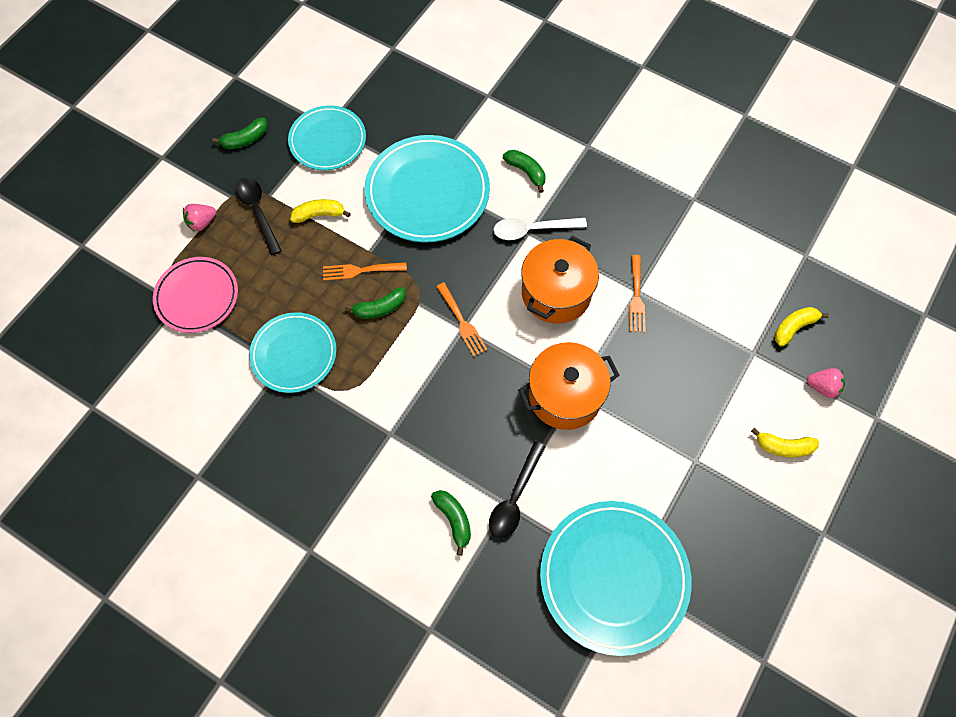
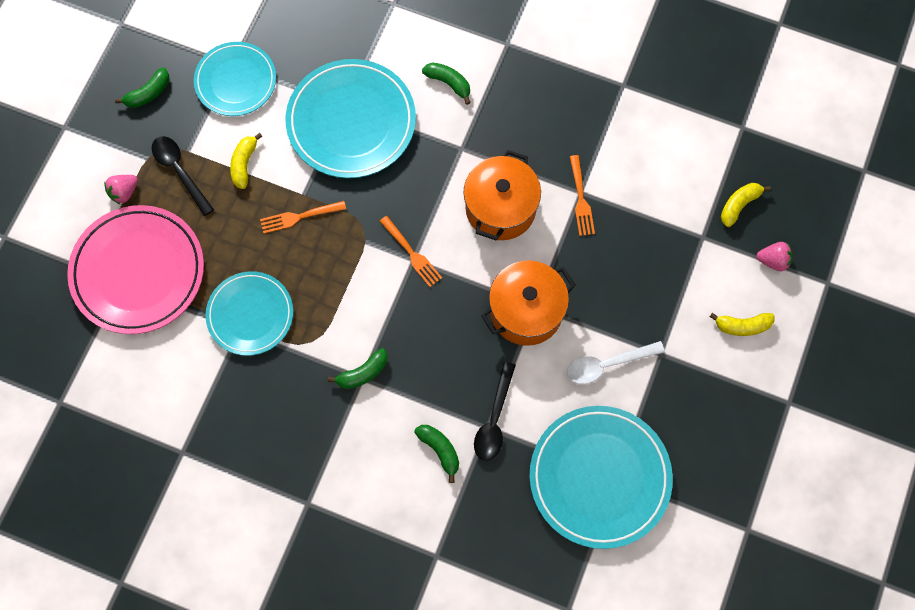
camera: 10 degrees left, 5 degrees up
pink plate [153,257,238,333] -> pink plate [67,205,204,334], size x1.56
yellow banana [290,199,351,223] -> yellow banana turned 60 degrees counterclockwise [230,133,262,189]
green banana [345,287,406,319] -> green banana moved to [328,348,388,389]
white spoon [493,218,587,240] -> white spoon moved to [567,341,665,384]

